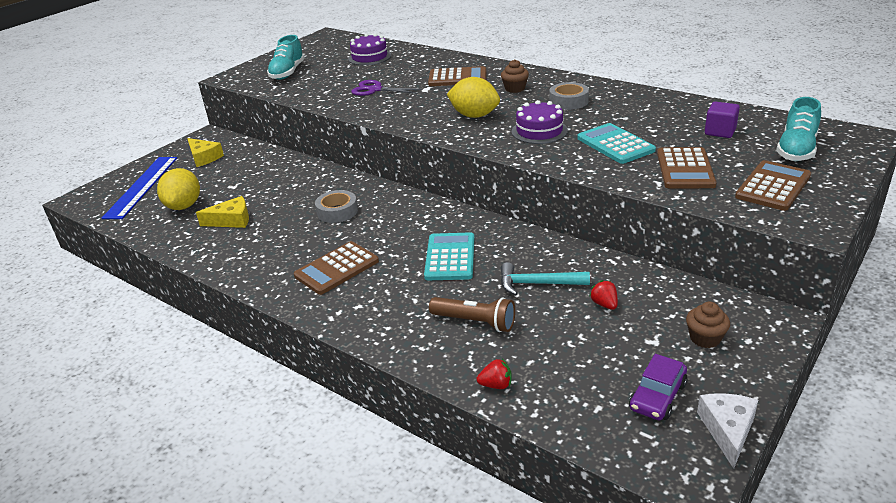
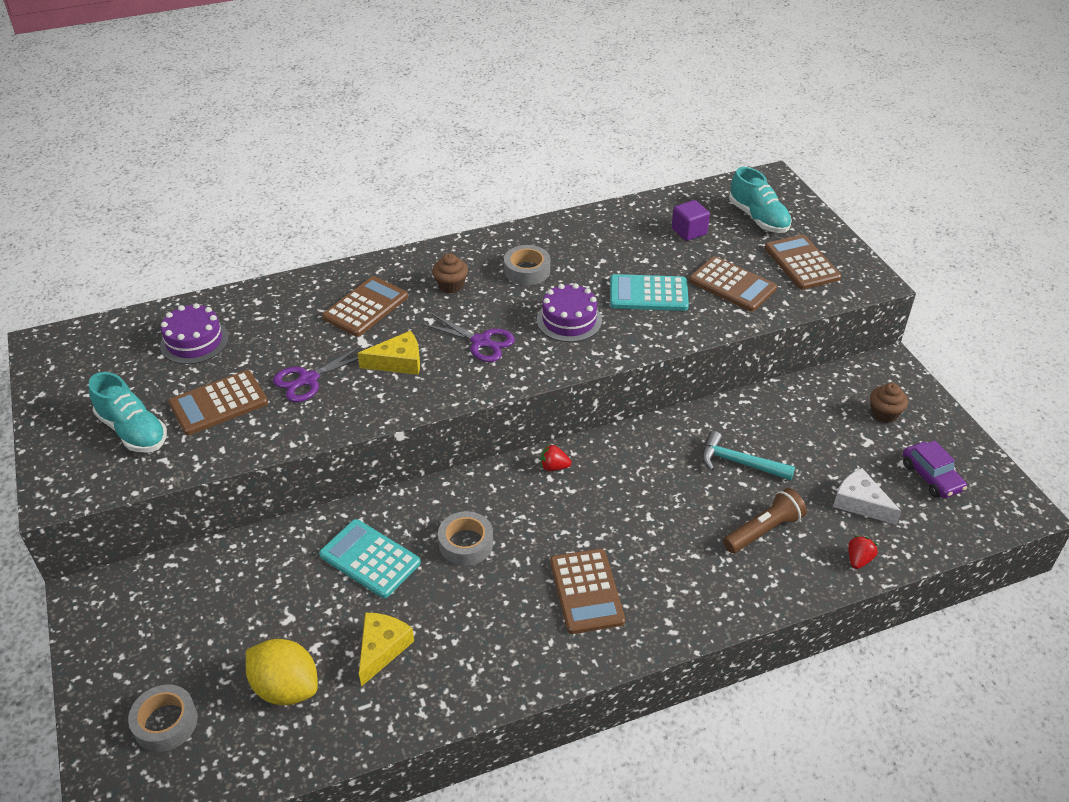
camera: 60 degrees left, 10 degrees up
blue ruler [102,157,177,219] -> grey tape [128,684,198,752]
yellow cheese [187,138,224,167] -> yellow cheese moved to [358,331,420,375]
turquoise calculator [424,232,474,280] -> turquoise calculator moved to [319,519,421,598]
yellow lemon [447,77,500,118] -> purple scissors [422,313,515,362]
turquoise hammer [501,262,590,295] -> turquoise hammer turned 75 degrees clockwise [702,431,795,480]
red strawberry [589,280,618,310] -> red strawberry moved to [541,444,572,471]
white cheese [697,393,758,469] -> white cheese moved to [833,468,901,525]
none -> brown calculator [169,370,268,435]

